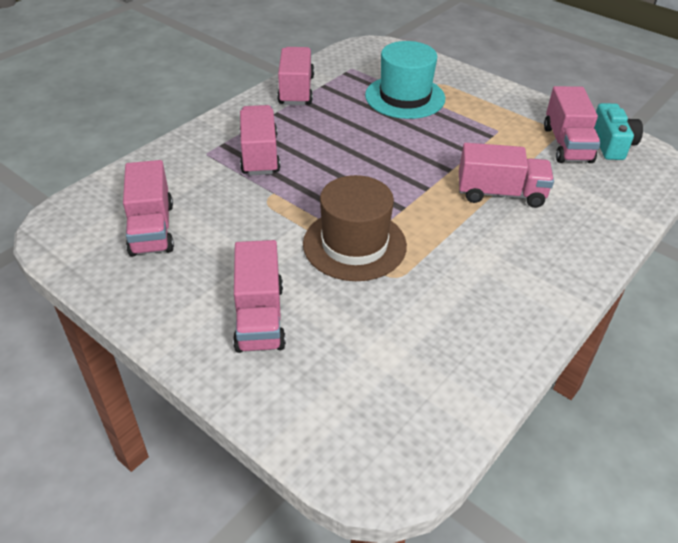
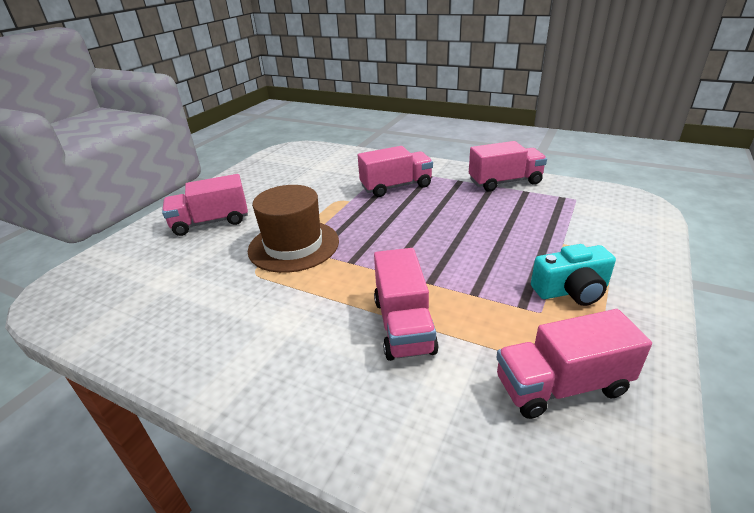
camera: 80 degrees right, 10 degrees down
pink truck [123,160,174,257] -> none
turquoise hat [365,41,445,119] -> none
turquoise camera [594,103,643,160] -> turquoise camera moved to [531,244,616,306]

